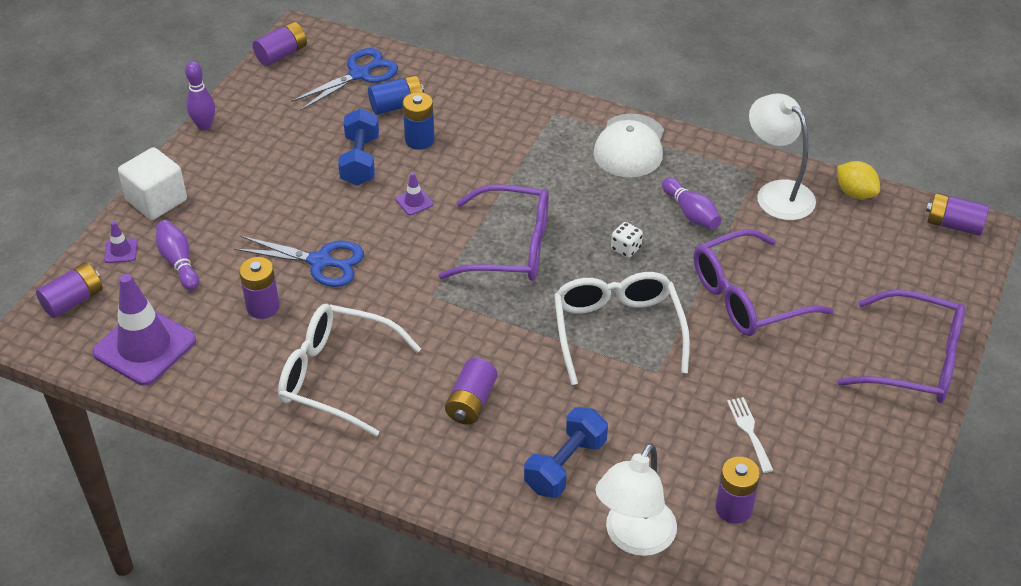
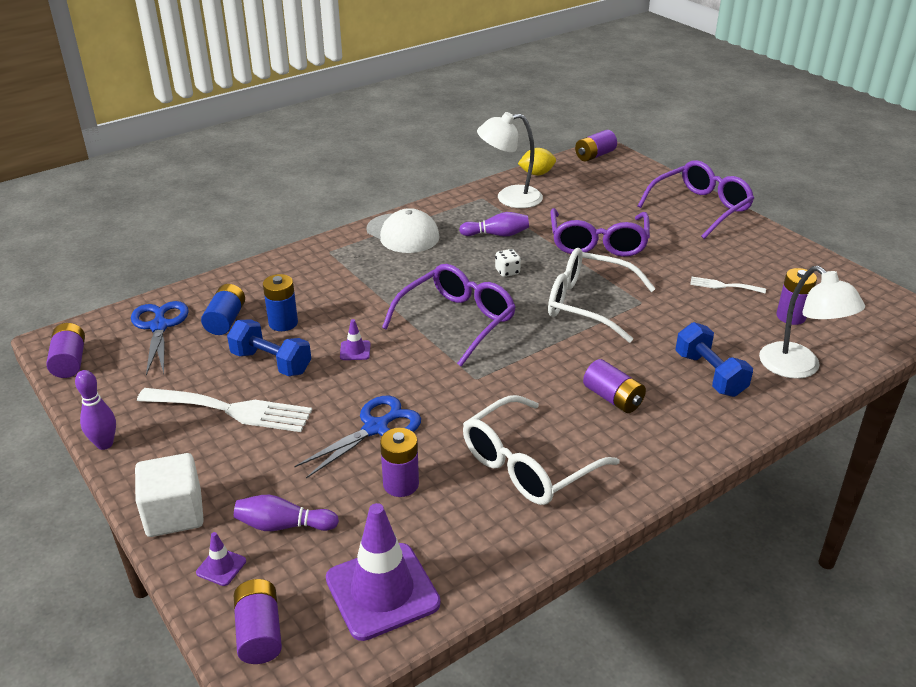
camera: 60 degrees left, 10 degrees down
none -> white fork [137,388,312,432]

